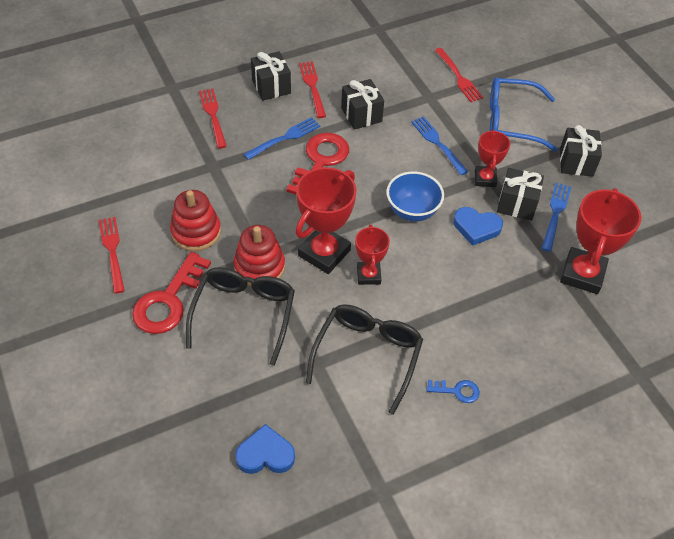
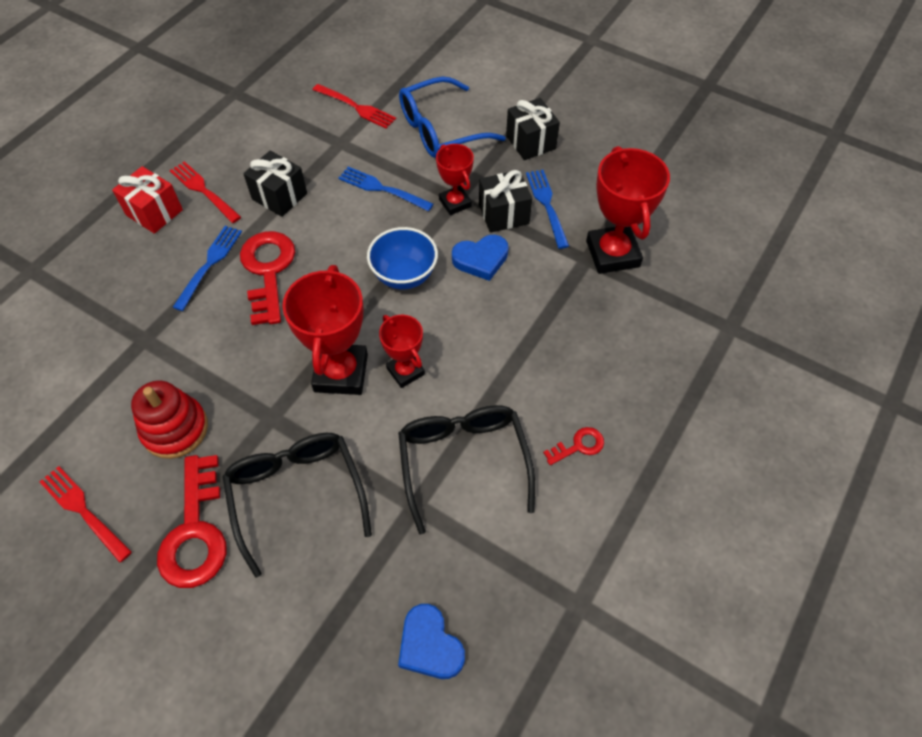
camera: 30 degrees left, 5 degrees up
red fork [199,88,227,149] -> none
red stacking toy [234,225,285,286] -> none
blue heart [235,424,295,474] -> blue heart turned 90 degrees counterclockwise [398,604,465,679]
black gift [251,51,291,101] -> red gift [112,166,183,234]
blue key [427,380,480,403] -> red key [543,427,604,465]

